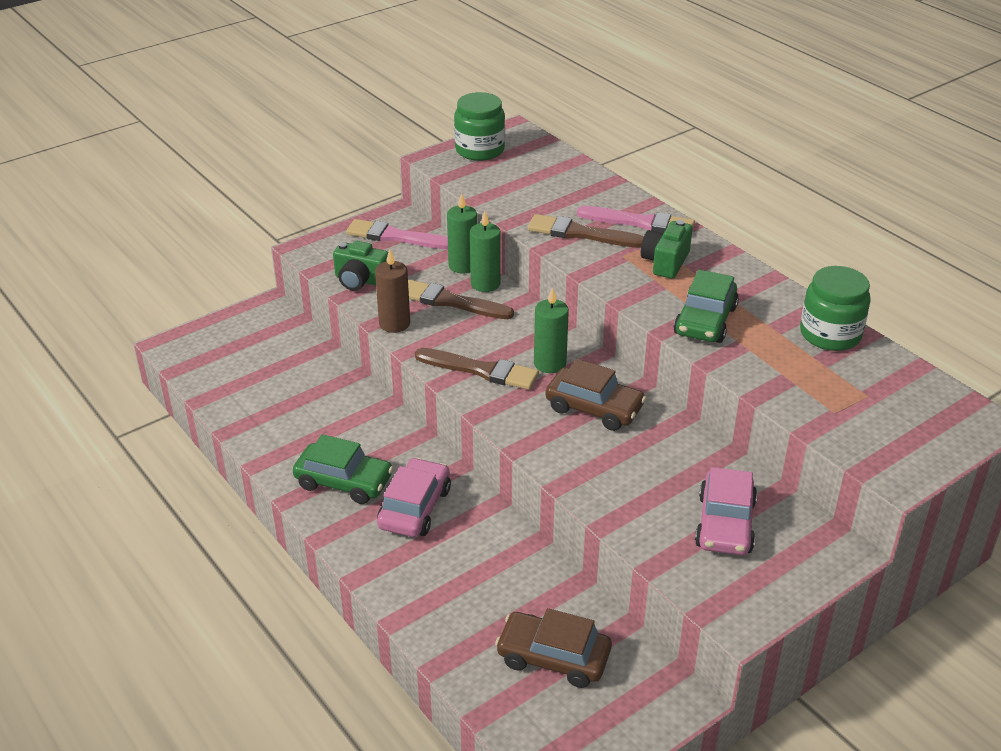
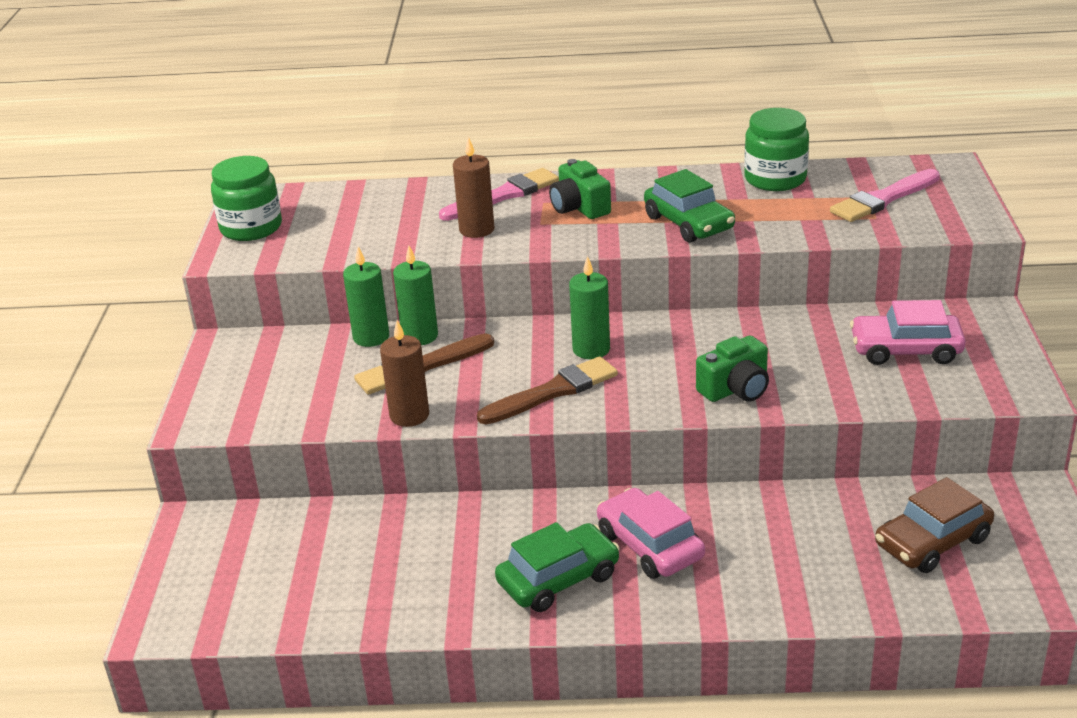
camera: 50 degrees left, 5 degrees down
green camera [333,241,388,291] -> green camera moved to [696,336,769,402]
pink brush [346,219,448,249] -> pink brush moved to [830,169,940,222]
brown brush [528,214,644,248] -> brown candle [453,137,494,238]
brown car [545,359,646,431] -> none
pink car [695,467,757,555] -> pink car turned 135 degrees clockwise [850,300,966,365]

